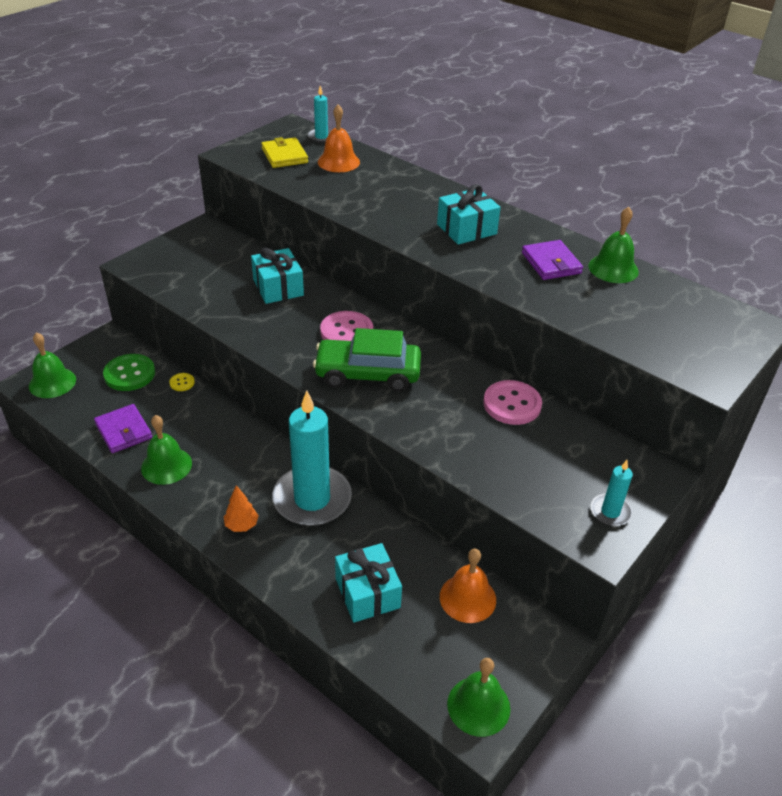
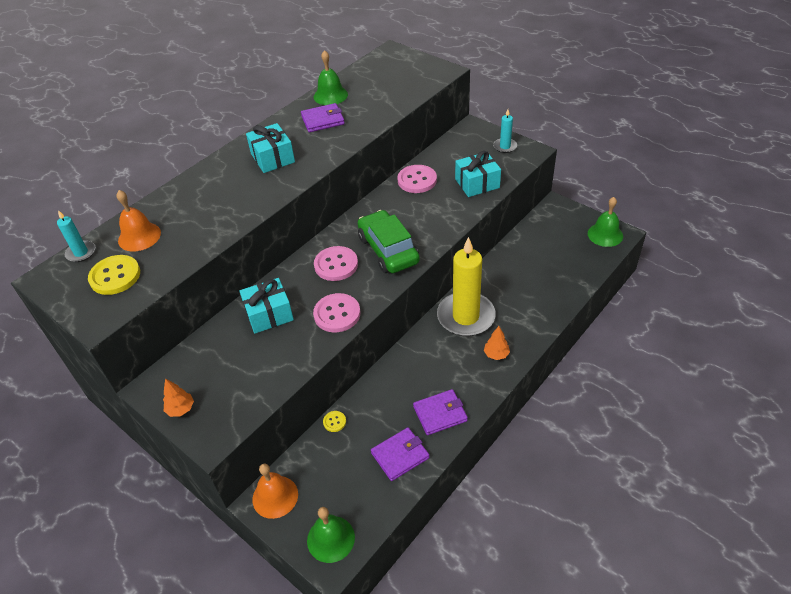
camera: 85 degrees left, 5 degrees up
green button [103,354,155,391] -> none
green bell [141,415,192,485] -> purple wallet [413,389,468,435]
yellow wallet [261,137,308,168] -> yellow button [88,255,140,295]
turquoise candle [272,391,352,526] -> yellow candle [437,237,496,336]
green car [313,328,421,392] -> green car turned 150 degrees clockwise [358,210,420,273]
turquoise gift [335,543,402,623] -> turquoise gift moved to [455,151,501,197]
orange bell [440,549,496,623] -> orange bell moved to [252,464,298,519]
none -> orange tree [163,379,194,417]
none -> pink button [313,293,361,332]

